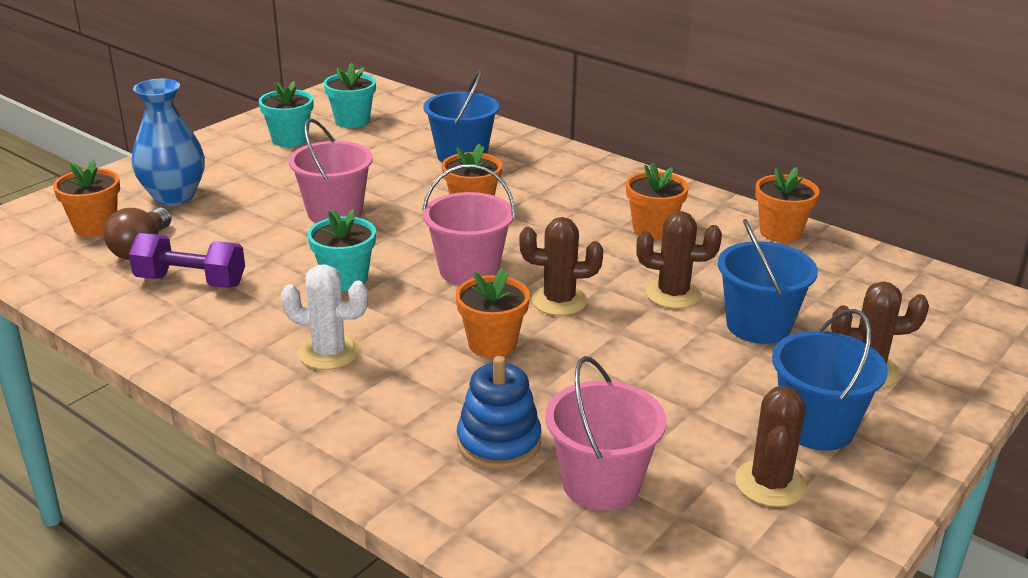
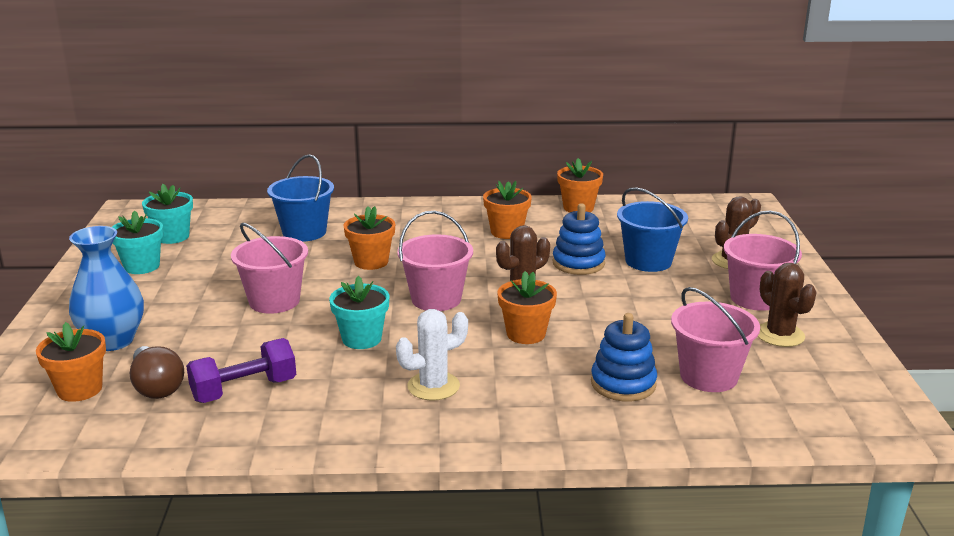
camera: 40 degrees left, 5 degrees down
brown cactus [636,211,722,309] -> blue stacking toy [553,203,606,275]
blue bucket [772,309,888,451] -> pink bucket [724,211,802,311]

